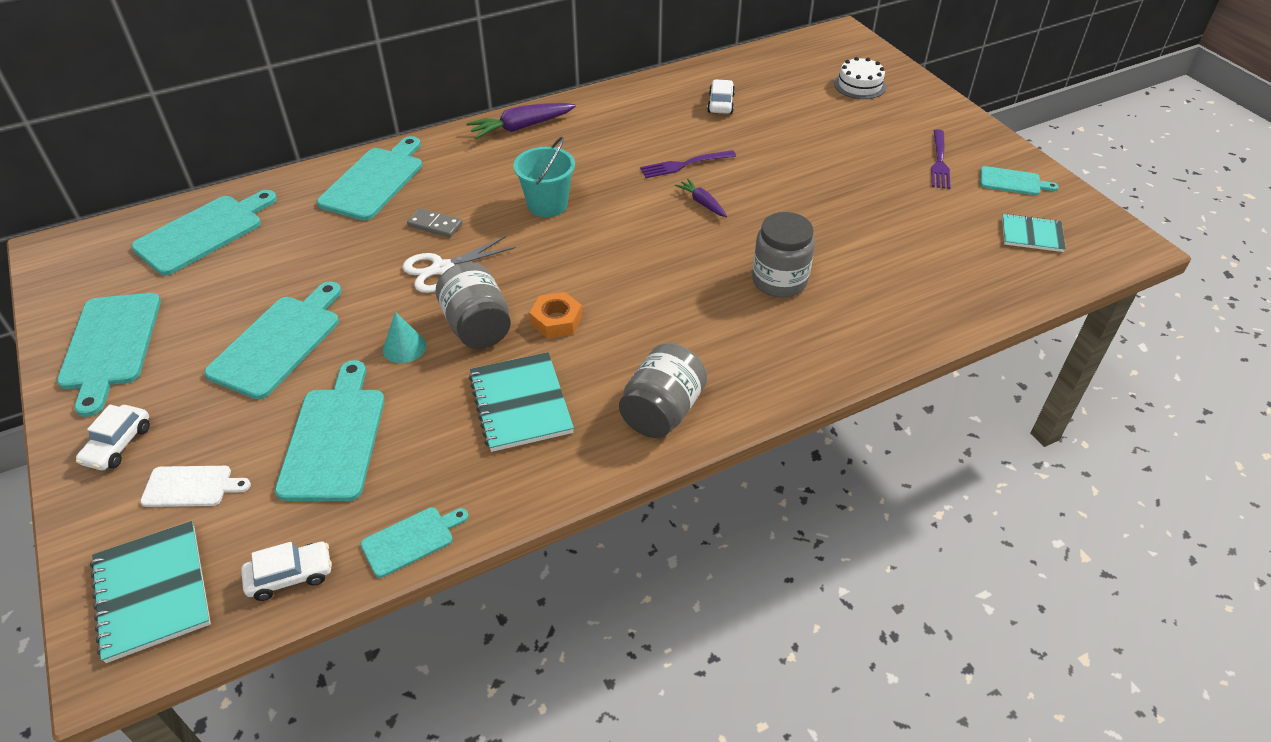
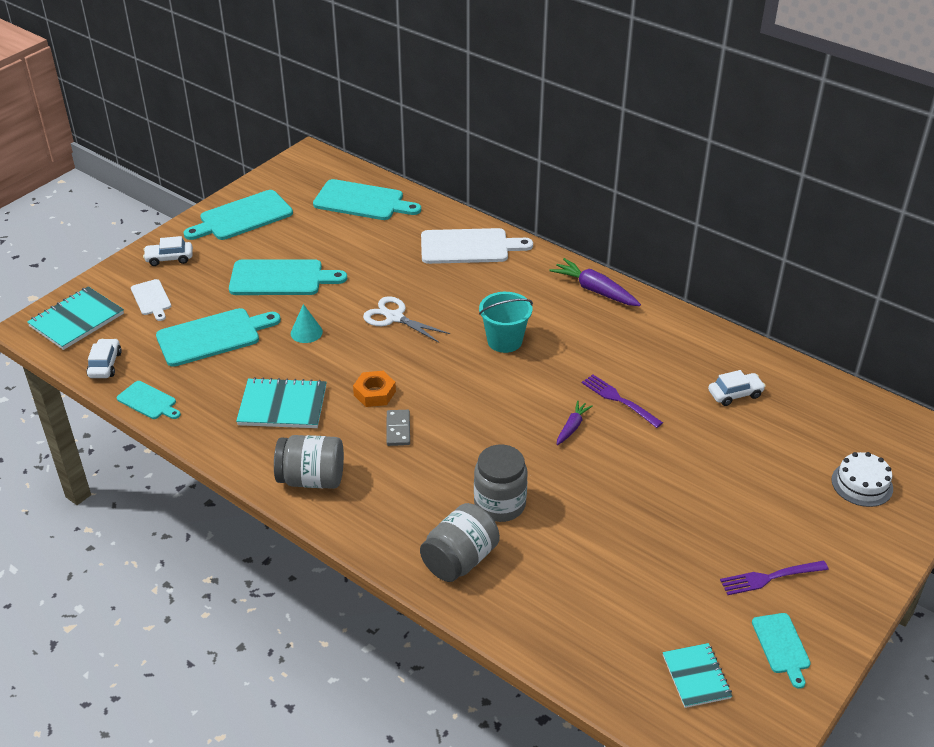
camera: 65 degrees right, 5 degrees down
white car [241,542,332,601] -> white car turned 135 degrees counterclockwise [86,339,122,378]
turquoise cutting board [317,136,422,221] -> white cutting board [421,228,533,264]
grey domino [407,208,463,238] -> grey domino moved to [387,410,410,446]
grey jar [436,262,511,349] -> grey jar moved to [420,503,500,582]
turquoise notebook [469,352,574,452] -> turquoise notebook turned 45 degrees clockwise [236,377,327,428]

